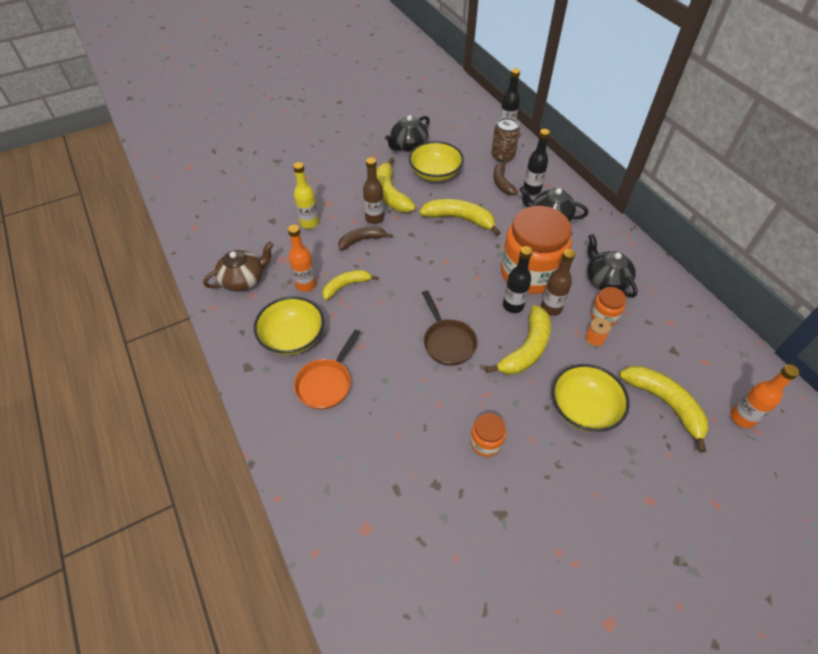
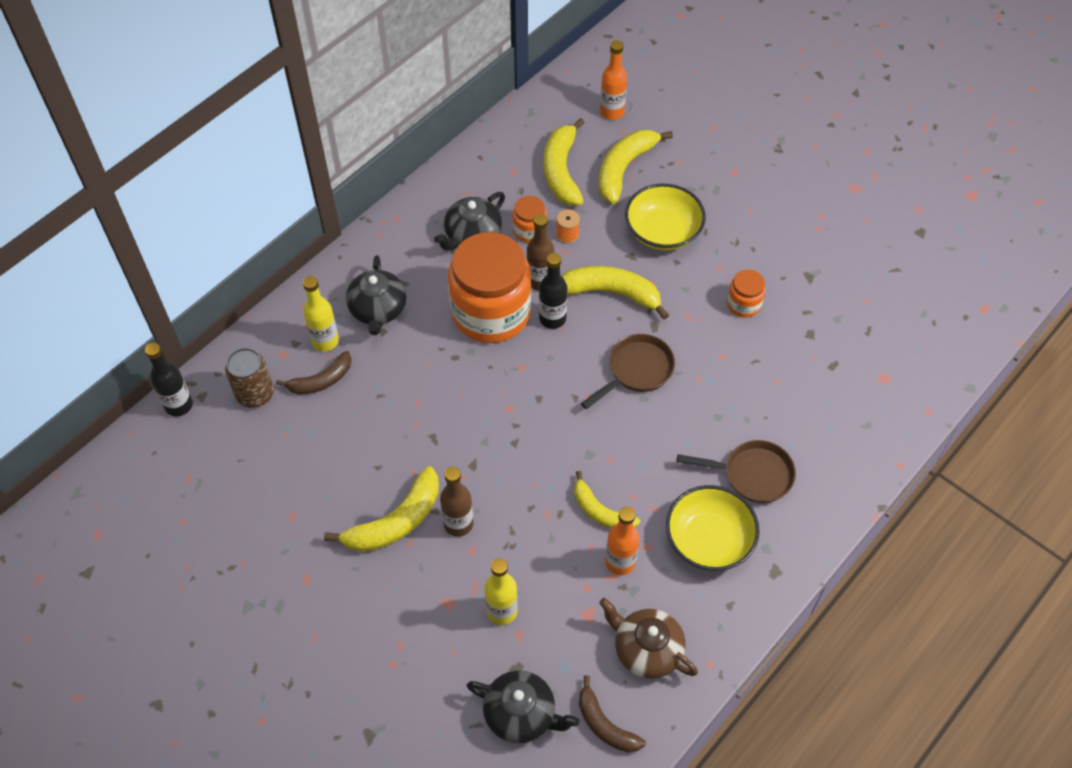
camera: 110 degrees left, 5 degrees up
orange pan [294,330,361,410] -> brown pan [677,440,796,503]
brown banana [338,227,393,250] -> brown banana moved to [579,675,646,753]
black teapot [385,115,430,152] -> black teapot moved to [467,670,579,743]
yellow bowl [409,141,464,181] -> none
yellow banana [419,199,501,236] -> yellow banana moved to [544,118,585,205]
black bottle [523,129,550,195] -> yellow bottle [303,276,339,352]

